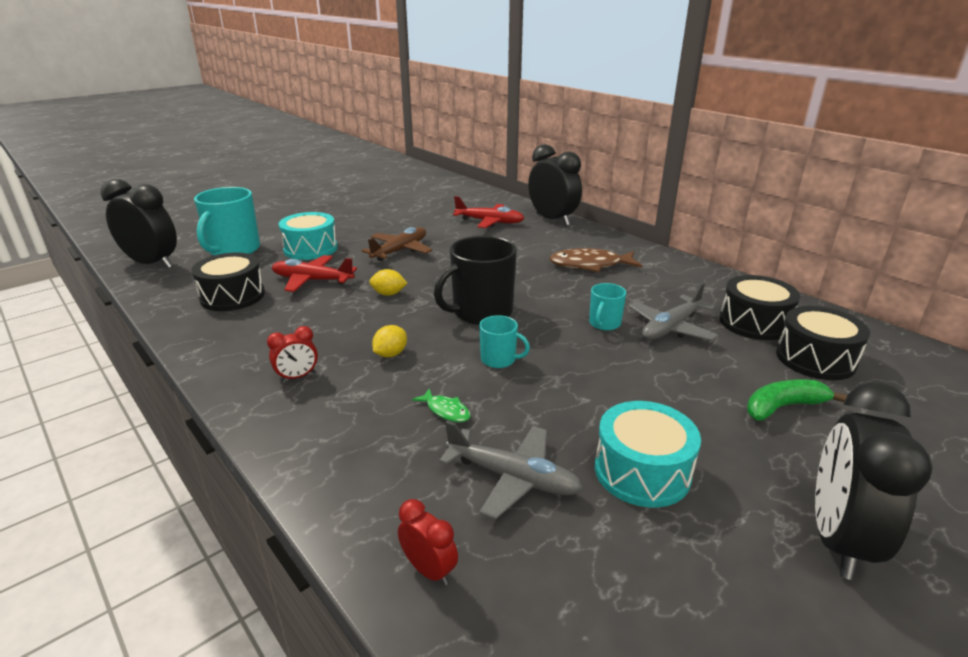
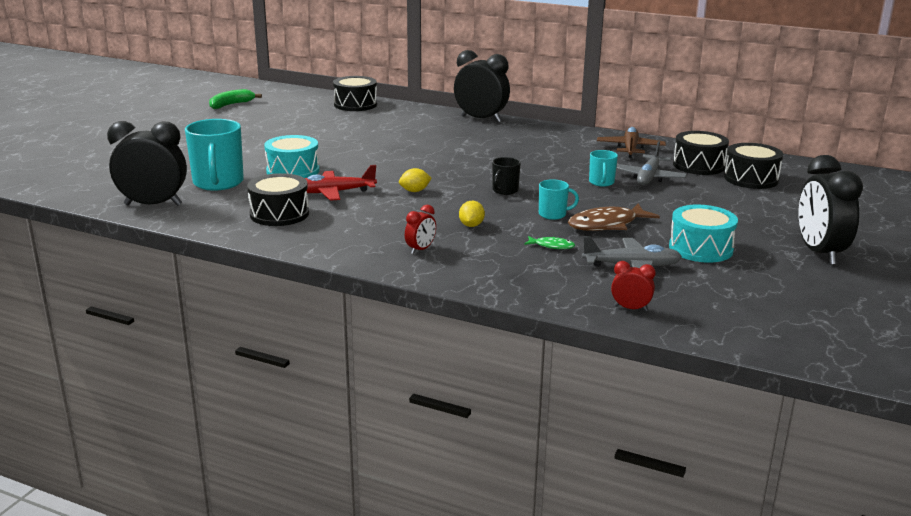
camera: 25 degrees left, 5 degrees down
brown plane [361,227,432,261] -> brown plane moved to [597,127,666,158]
black mug [434,236,517,325] -> black mug [492,157,521,195], size x0.52
red plane [453,196,524,228] -> none
brown fish [549,248,642,272] -> brown fish moved to [568,203,660,231]
green banana [747,379,847,421] -> green banana moved to [209,89,262,109]
none -> black drum [333,76,377,111]

